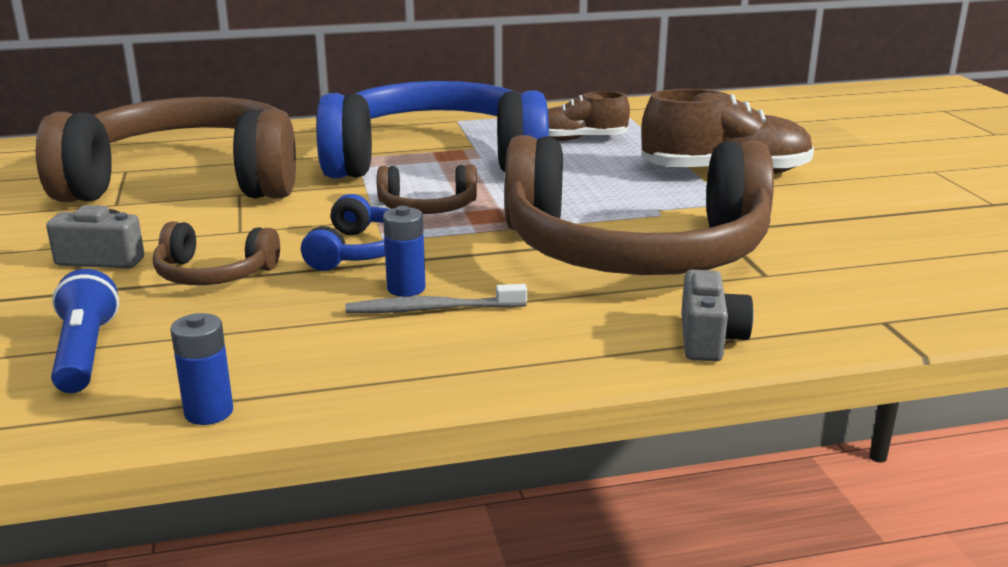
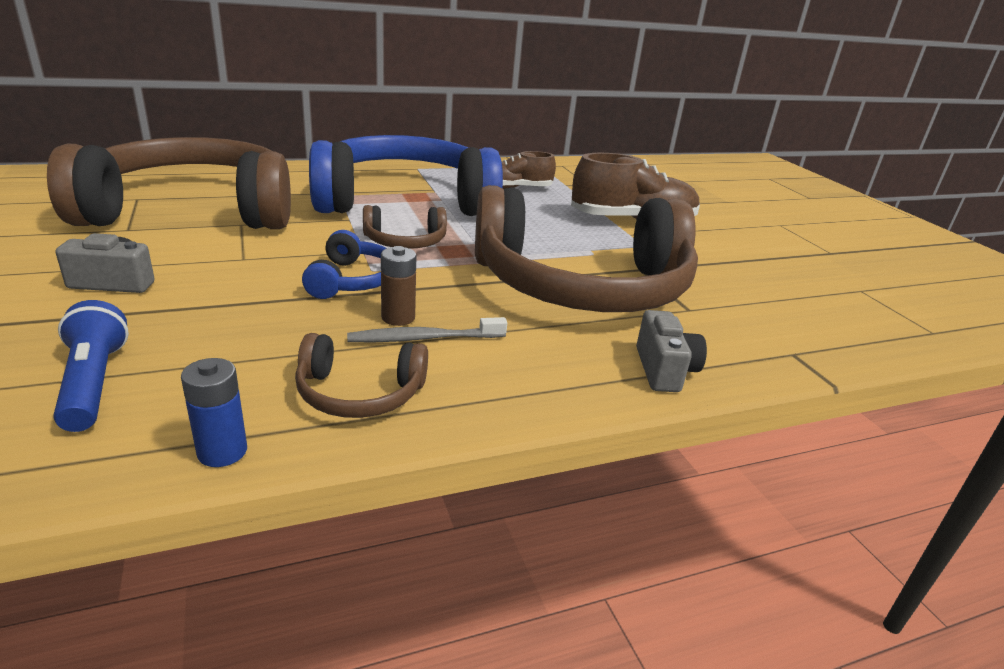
camera: 10 degrees left, 5 degrees up
brown headphones [153,221,280,285] -> brown headphones moved to [295,333,428,418]
blue battery [383,206,426,297] -> brown battery [381,246,416,326]

